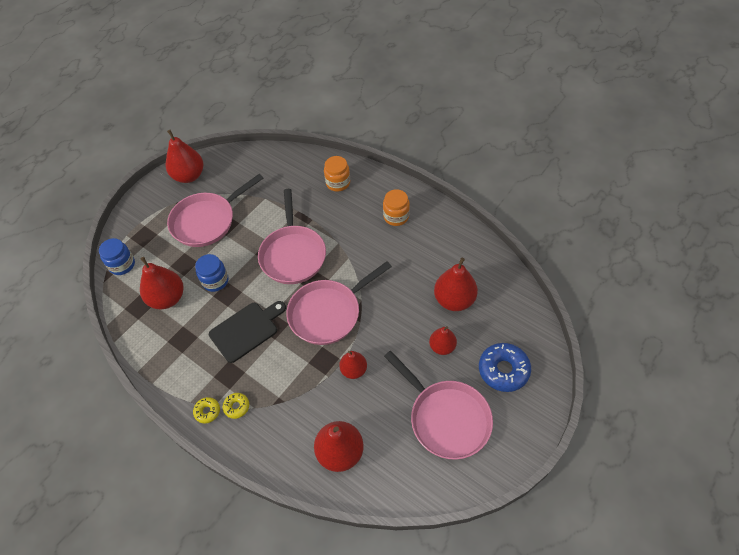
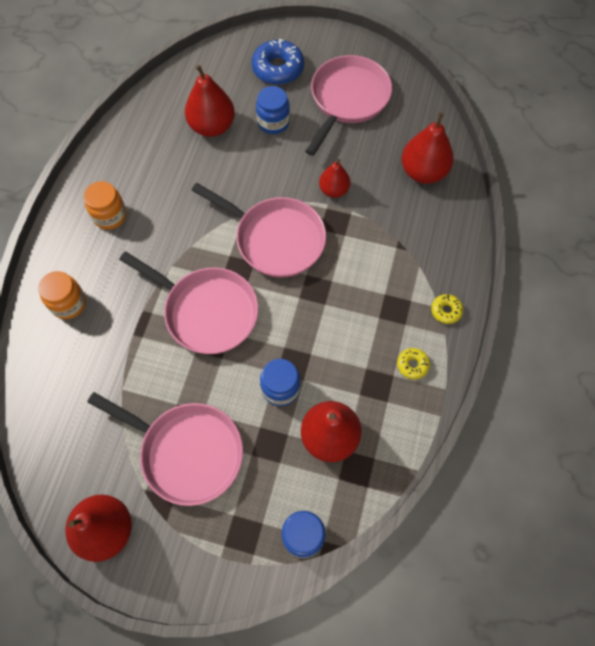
camera: 115 degrees left, 10 degrees up
black cutting board [209,301,286,363] -> none
yellow donut [223,393,249,419] -> yellow donut moved to [397,348,430,379]
pink pan [258,189,326,284] -> pink pan turned 60 degrees clockwise [119,251,259,354]
red pear [429,326,457,355] -> blue jar [256,86,290,134]

